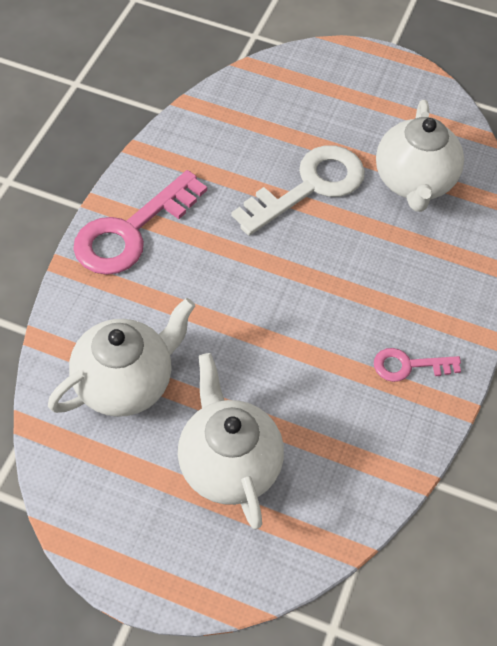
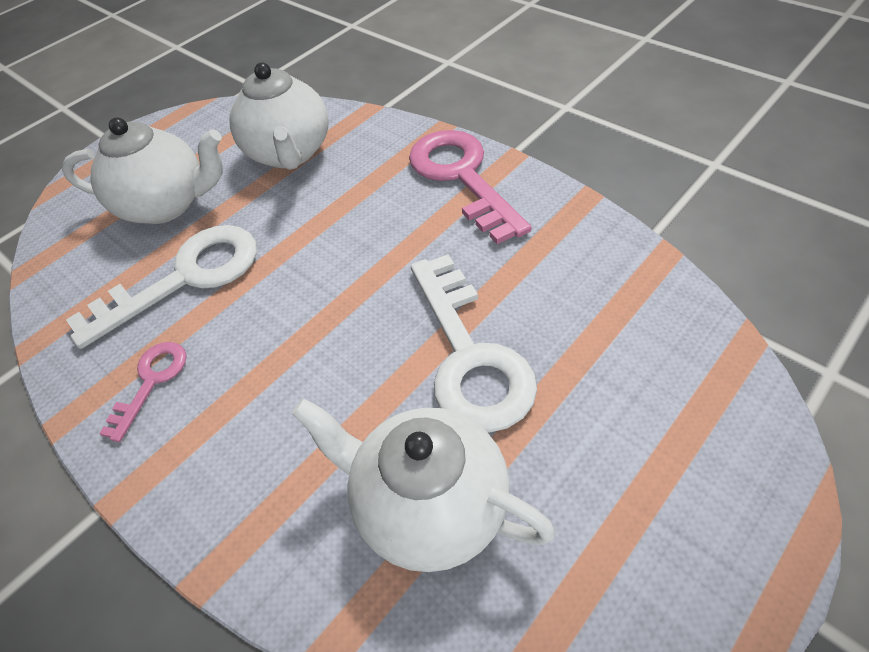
camera: 120 degrees right, 5 degrees down
none -> white key [66,225,257,349]

